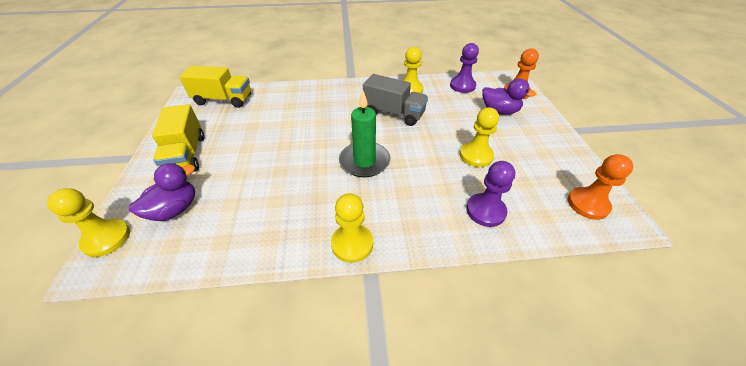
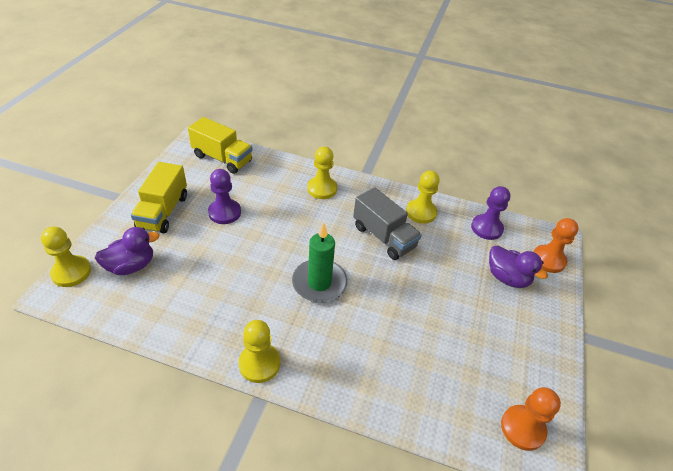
camera: 20 degrees right, 0 degrees up
yellow pawn [460,107,499,167] -> yellow pawn moved to [307,146,337,199]
purple pawn [466,161,515,227] -> purple pawn moved to [208,169,241,224]

